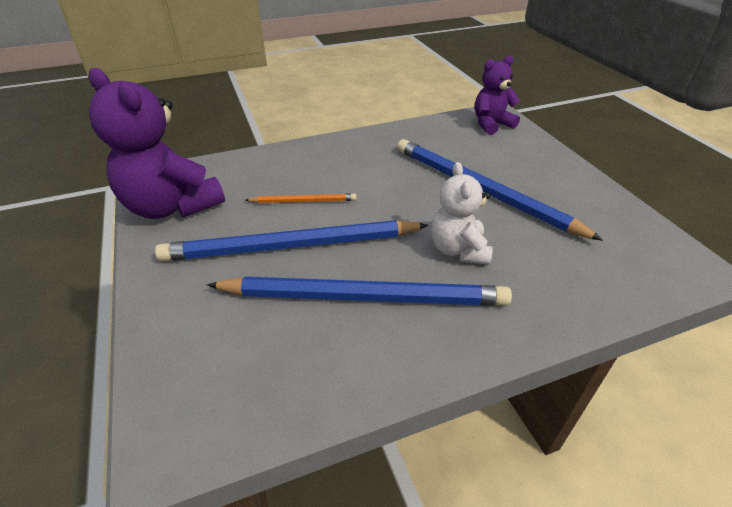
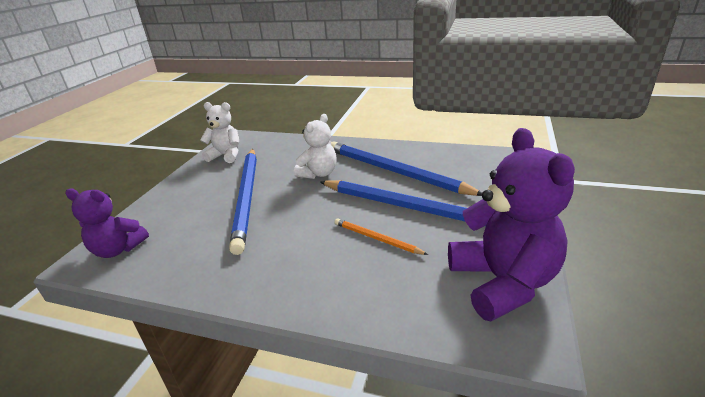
camera: 140 degrees left, 10 degrees down
none -> white teddy bear [200,102,239,163]

